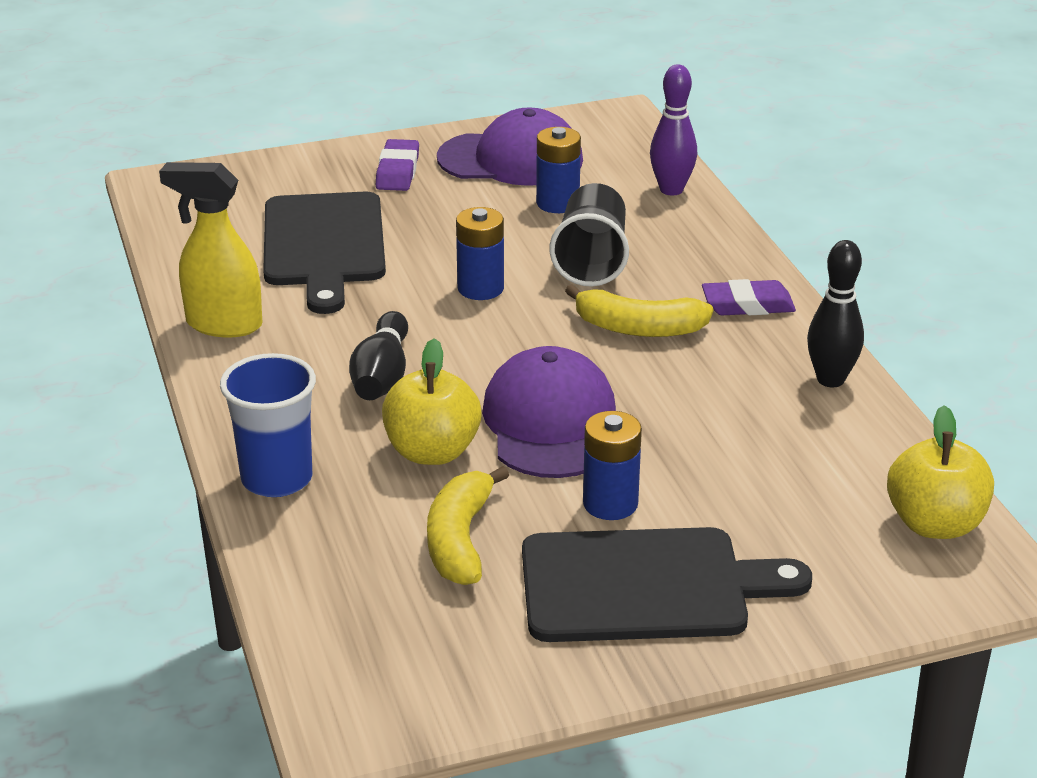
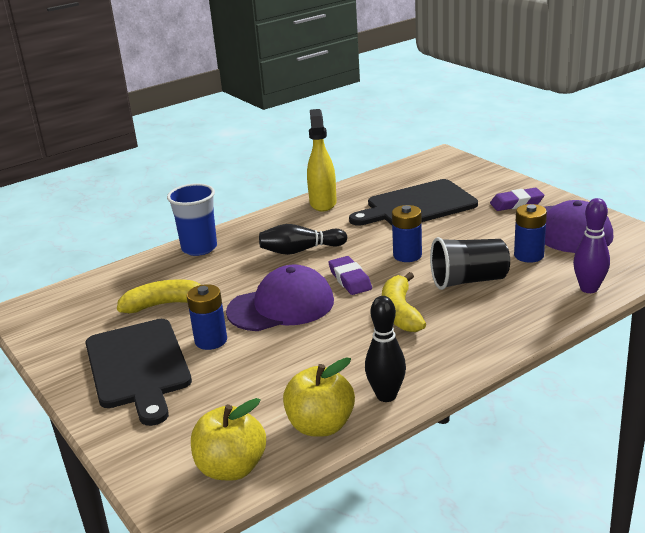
camera: 75 degrees right, 5 degrees down
yellow apple [382,338,482,465] -> yellow apple moved to [283,357,355,437]
purple eraser [702,279,796,315] -> purple eraser moved to [328,256,372,295]

